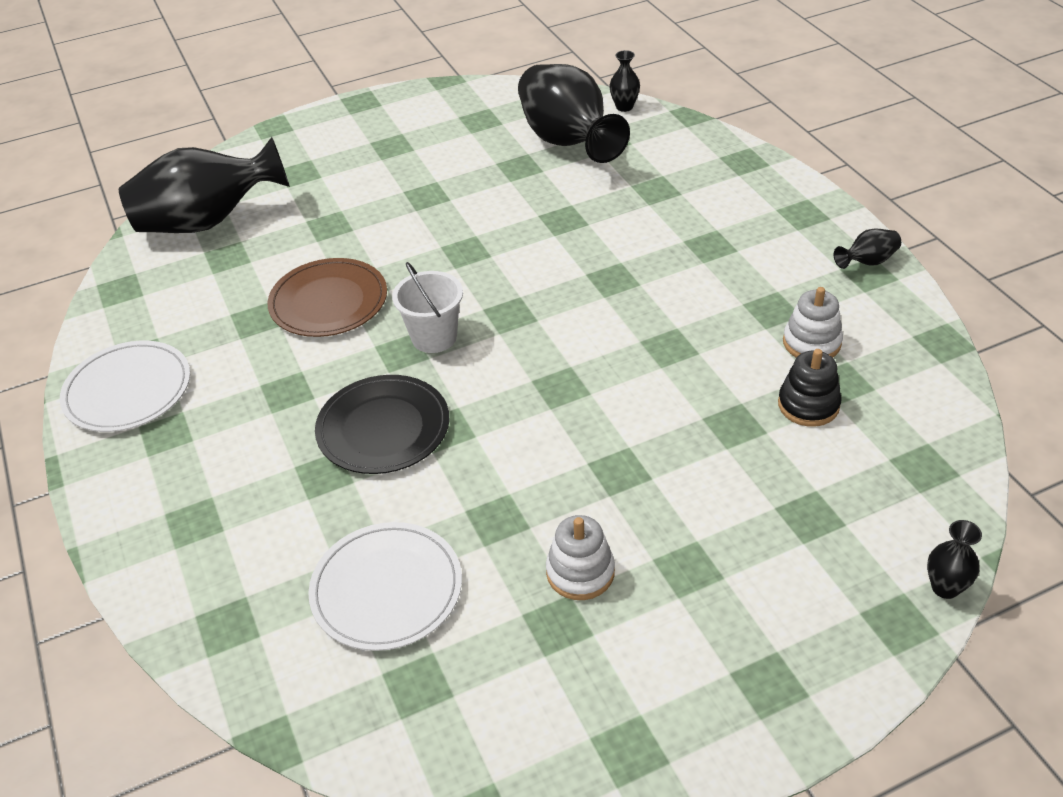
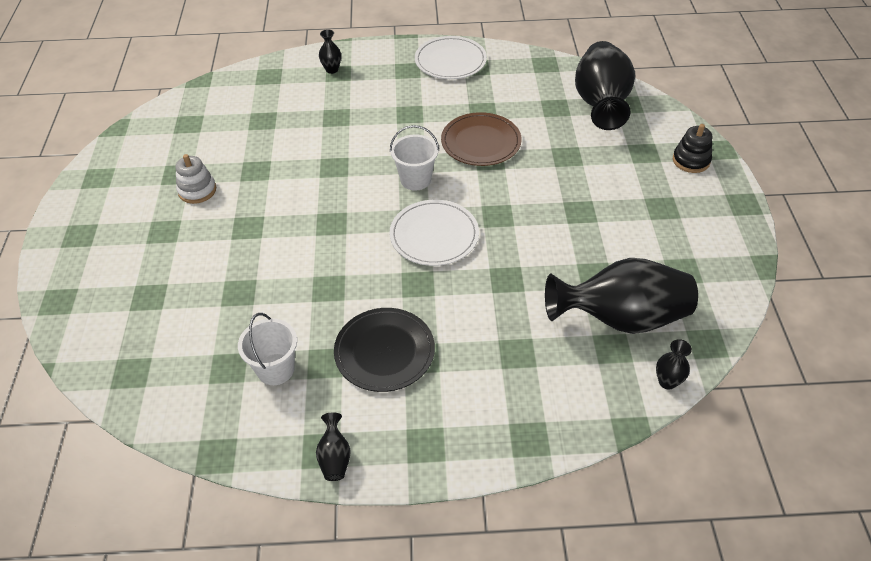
camera: 110 degrees right, 5 degrees up
white plate [308,522,462,651] -> white plate moved to [389,200,479,266]
black plate [315,375,449,474] -> black plate moved to [334,308,435,392]
black stacking toy [778,349,841,427] -> black stacking toy moved to [673,124,712,173]
white stacking toy [783,287,843,358] -> white bucket [238,313,297,385]
black vase [927,520,982,599] -> black vase moved to [319,29,341,74]

